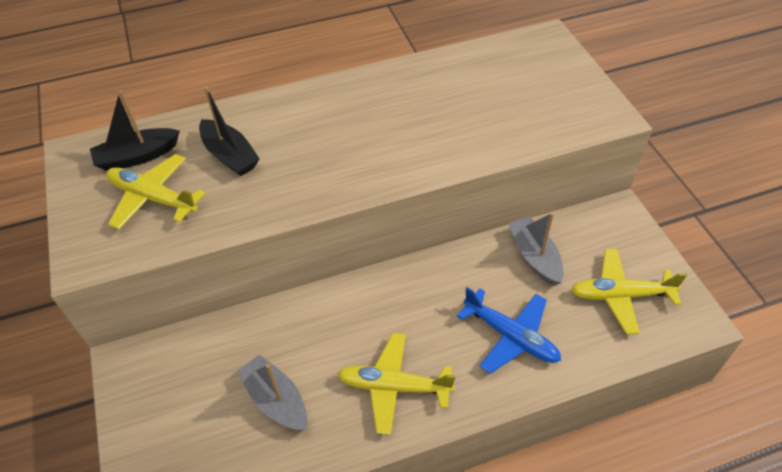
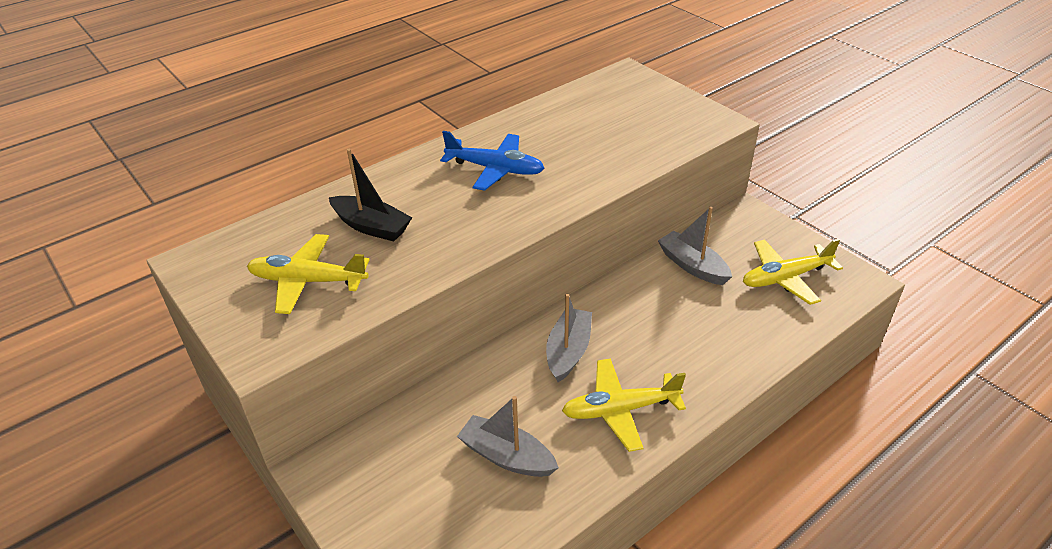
camera: 20 degrees left, 10 degrees down
black boat [90,90,180,171] -> none
blue plane [457,287,561,374] -> blue plane moved to [440,131,544,191]
none -> grey boat [546,294,592,382]

